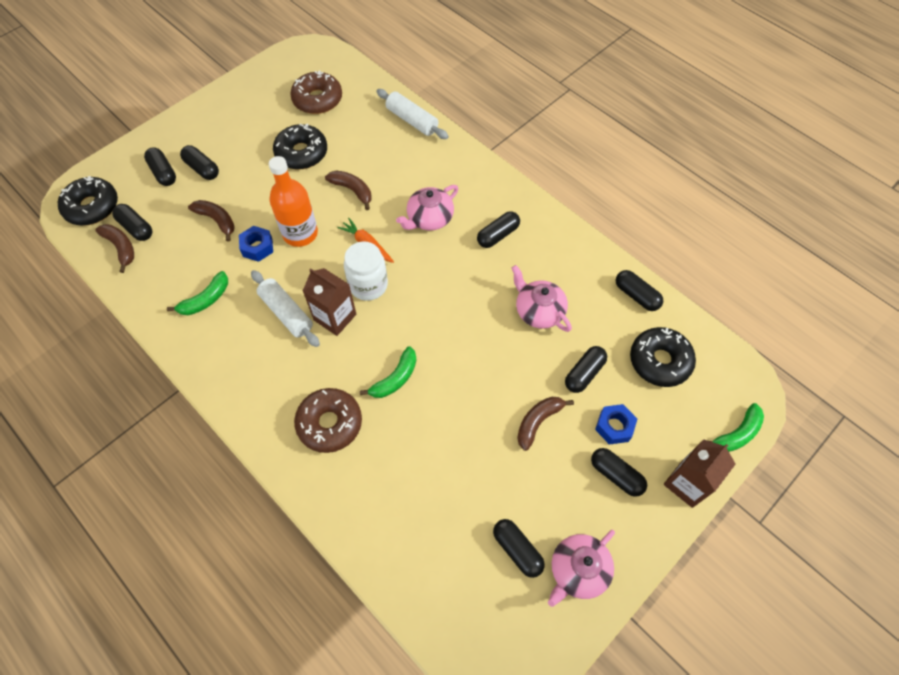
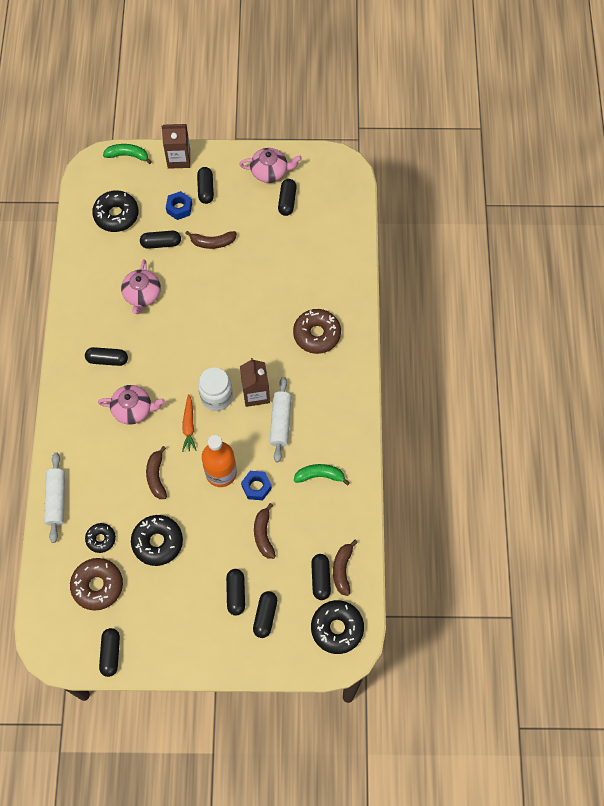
camera: 135 degrees left, 5 degrees up
green banana [360,346,416,398] -> none
black capsule [616,270,663,311] -> black capsule moved to [99,628,120,677]
none -> black donut [85,523,116,553]

